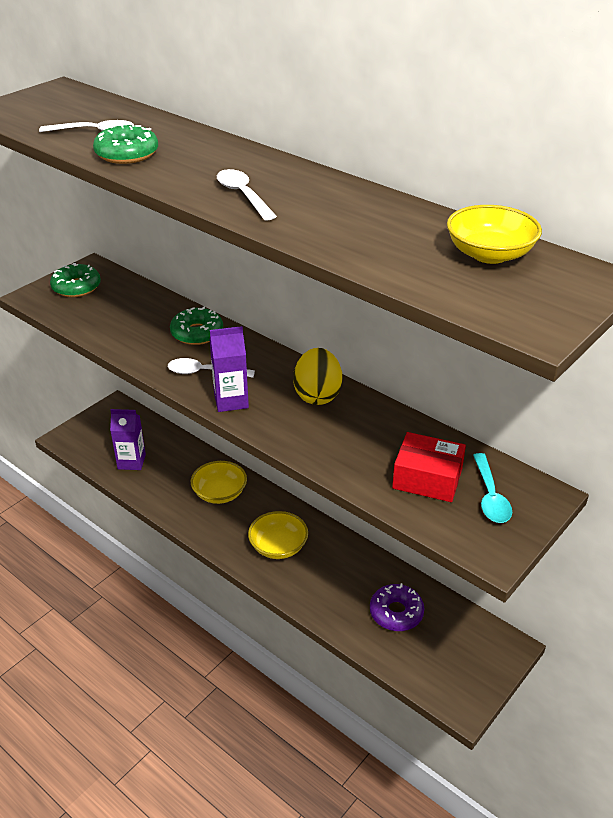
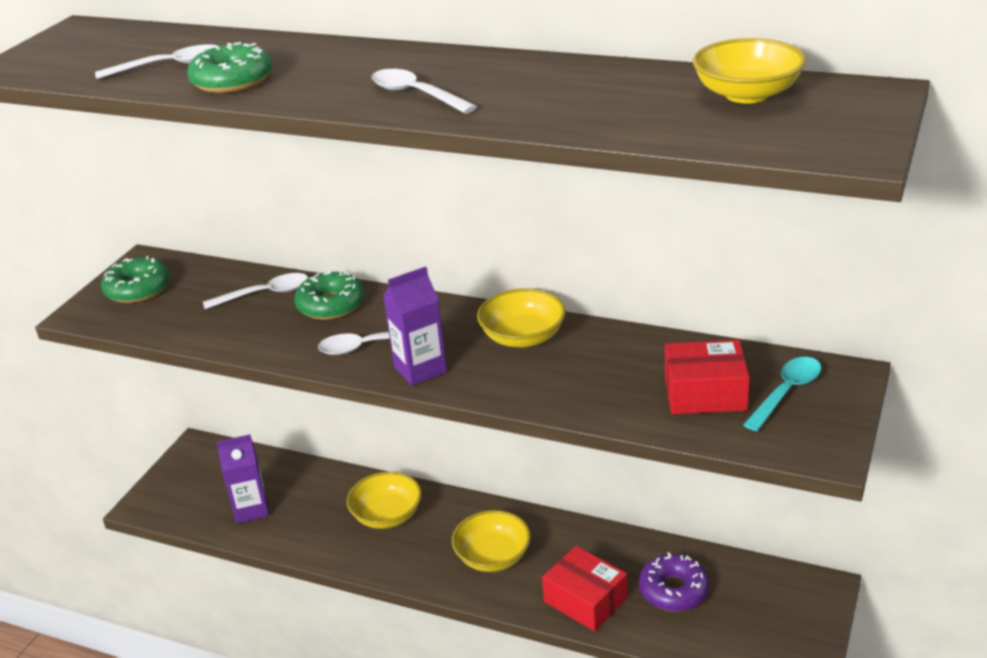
camera: 15 degrees left, 5 degrees down
yellow egg [293,348,342,405] -> yellow bowl [477,288,566,347]
turquoise spoon [473,453,512,523] -> turquoise spoon turned 120 degrees counterclockwise [743,357,821,431]
none -> white spoon [203,273,308,309]
none -> red box [542,546,628,631]

